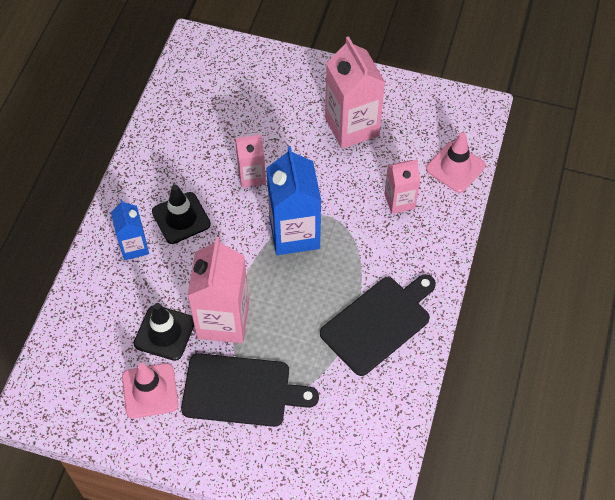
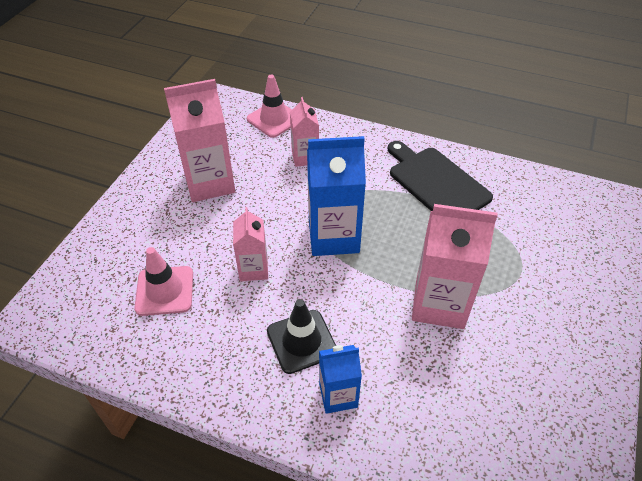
camera: 85 degrees left, 10 degrees down
pink traffic cone [122,363,178,419] -> pink traffic cone moved to [134,247,193,316]
black traffic cone [134,303,194,361] -> none
black cutting board [181,353,319,427] -> none

